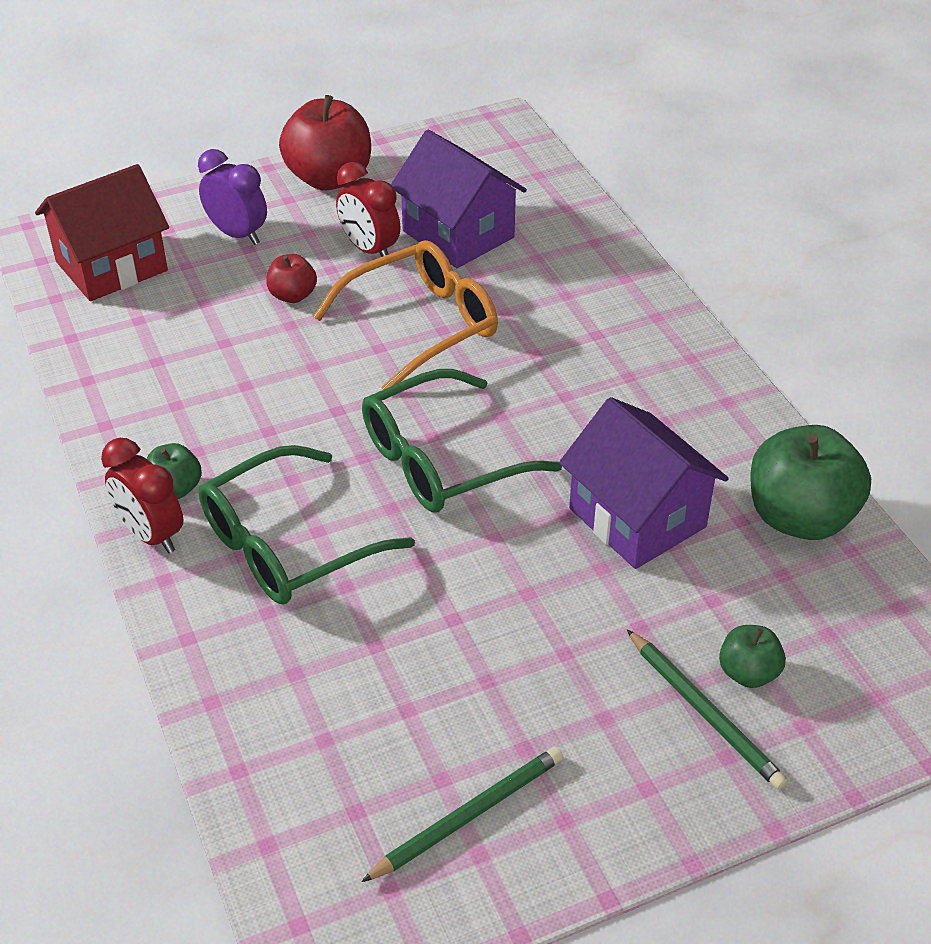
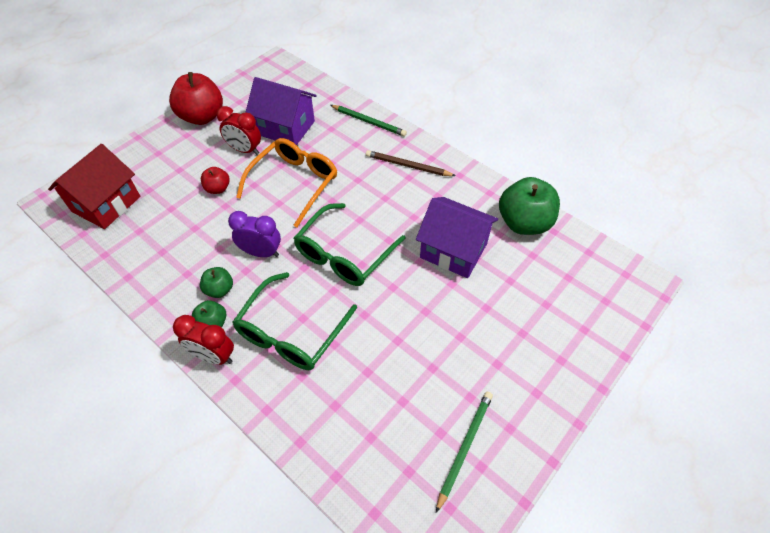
camera: 25 degrees left, 10 degrees up
purple clock [198,149,267,245] -> purple clock moved to [228,211,281,257]
green pencil [627,629,788,790] -> green pencil moved to [330,105,407,136]
green apple [719,625,786,688] -> green apple moved to [200,267,233,298]
none -> brown pencil [366,150,456,176]

